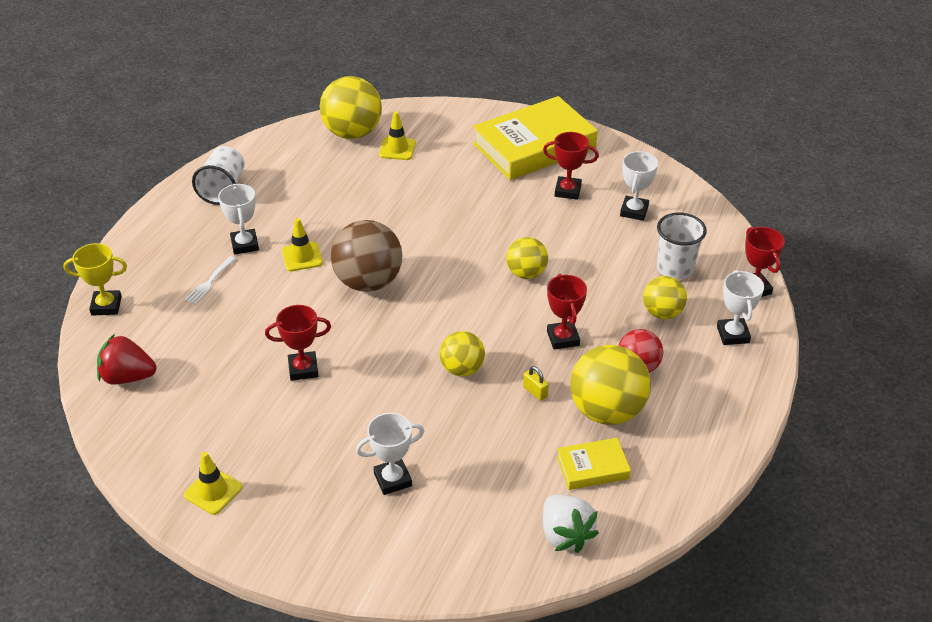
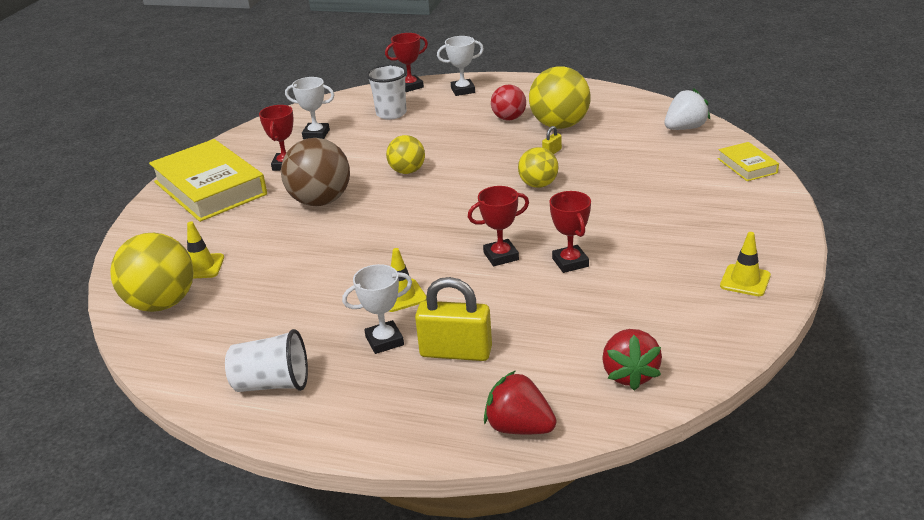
camera: 95 degrees left, 10 degrees down
yellow trophy [63,243,127,316] -> red strawberry [484,370,557,434]
white fork [185,256,236,305] -> yellow padlock [415,277,492,361]
brown ball [331,220,402,292] -> brown ball moved to [281,138,350,206]
white trophy [356,413,424,495] -> none
red trophy [547,274,587,350] -> red trophy moved to [468,186,529,266]
yellow book [557,438,631,490] -> yellow book moved to [718,142,779,181]
yellow ball [643,276,687,319] -> none

